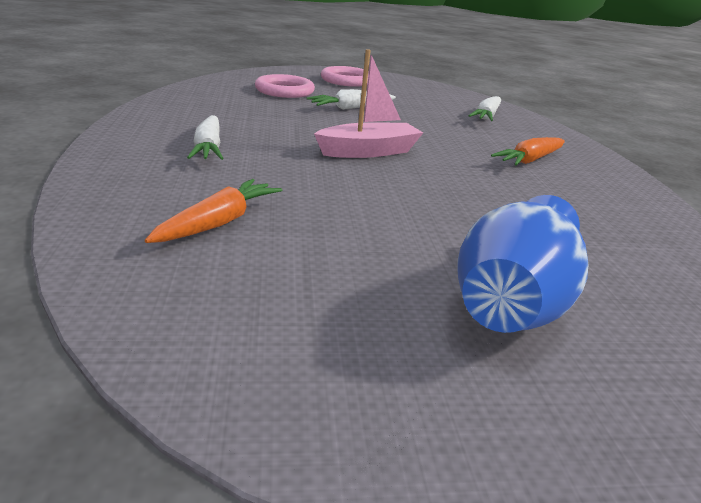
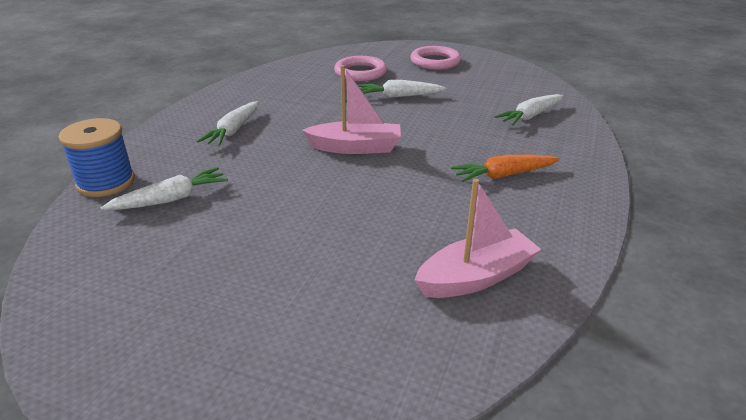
camera: 30 degrees right, 5 degrees up
orange carrot [145,179,282,243] -> white carrot [100,167,228,210]
blue vase [458,195,589,333] -> none
none -> blue spool [59,118,135,197]
none -> pink boat [414,179,541,298]

